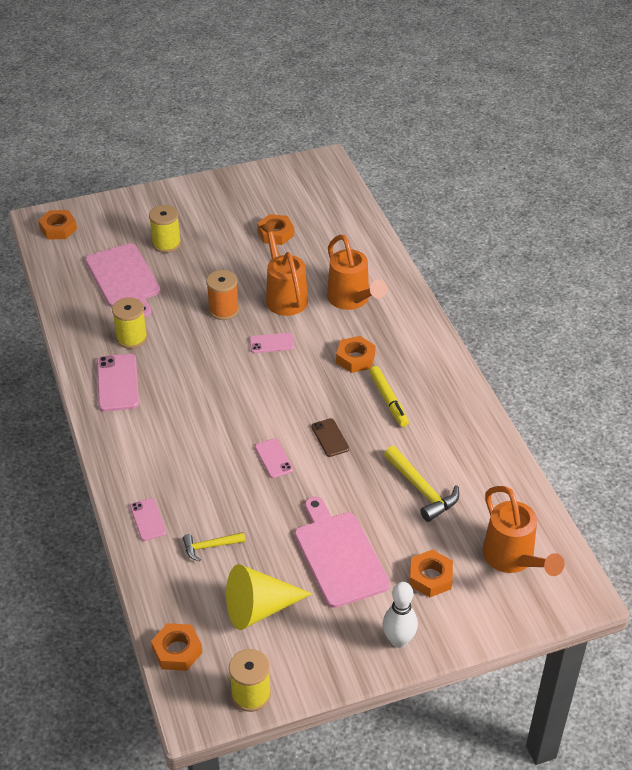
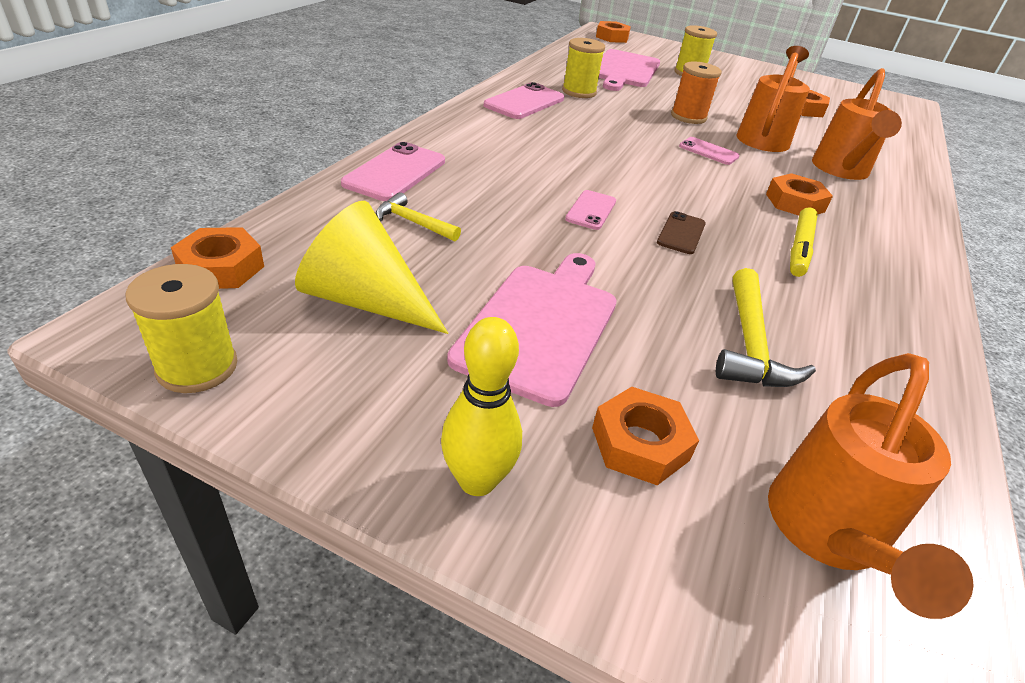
camera: 40 degrees right, 5 degrees down
pink phone [130,498,166,541] -> pink phone [341,142,445,201], size x1.67
white bowling pin [383,582,418,648] -> yellow bowling pin [441,317,522,496]

